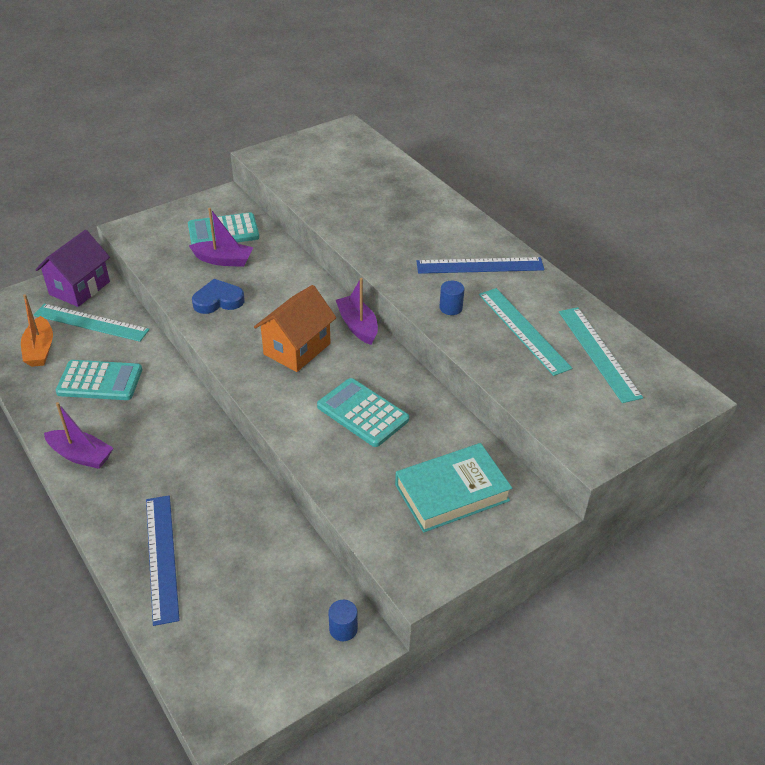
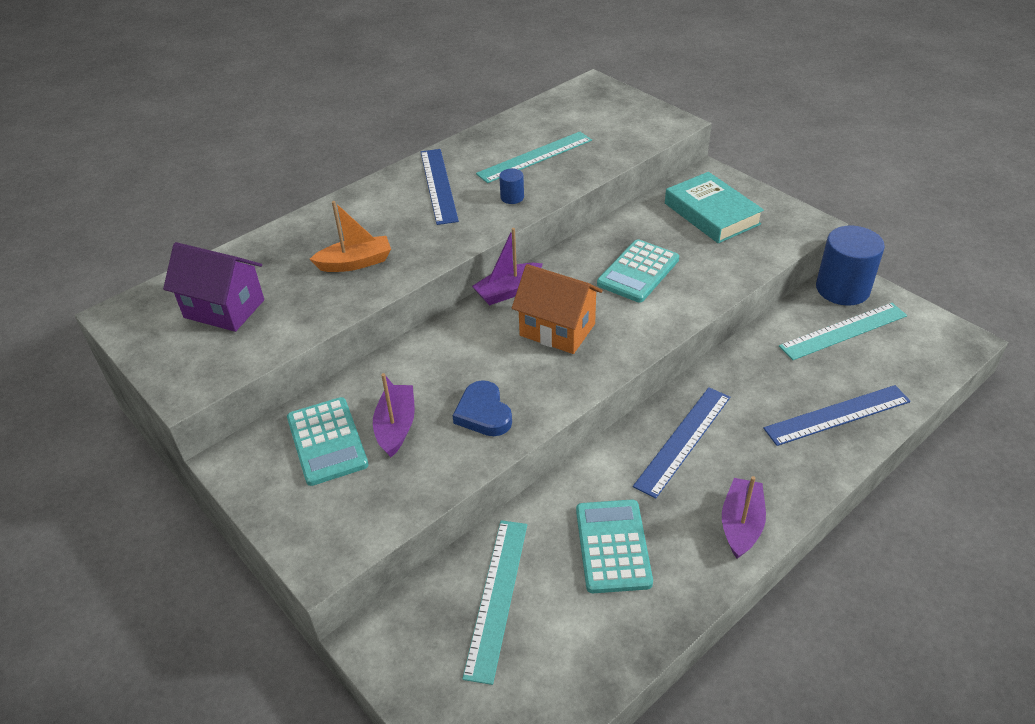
camera: 95 degrees left, 0 degrees up
orange boat [21,294,53,367] -> orange boat moved to [310,201,391,272]
purple house [35,230,110,307] -> purple house moved to [163,242,264,332]
blue cylinder [328,600,358,641] -> blue cylinder [816,226,885,305], size x2.25
turquoise ruler [559,307,643,403] -> turquoise ruler moved to [779,303,907,360]
none -> blue ruler [633,387,730,499]

